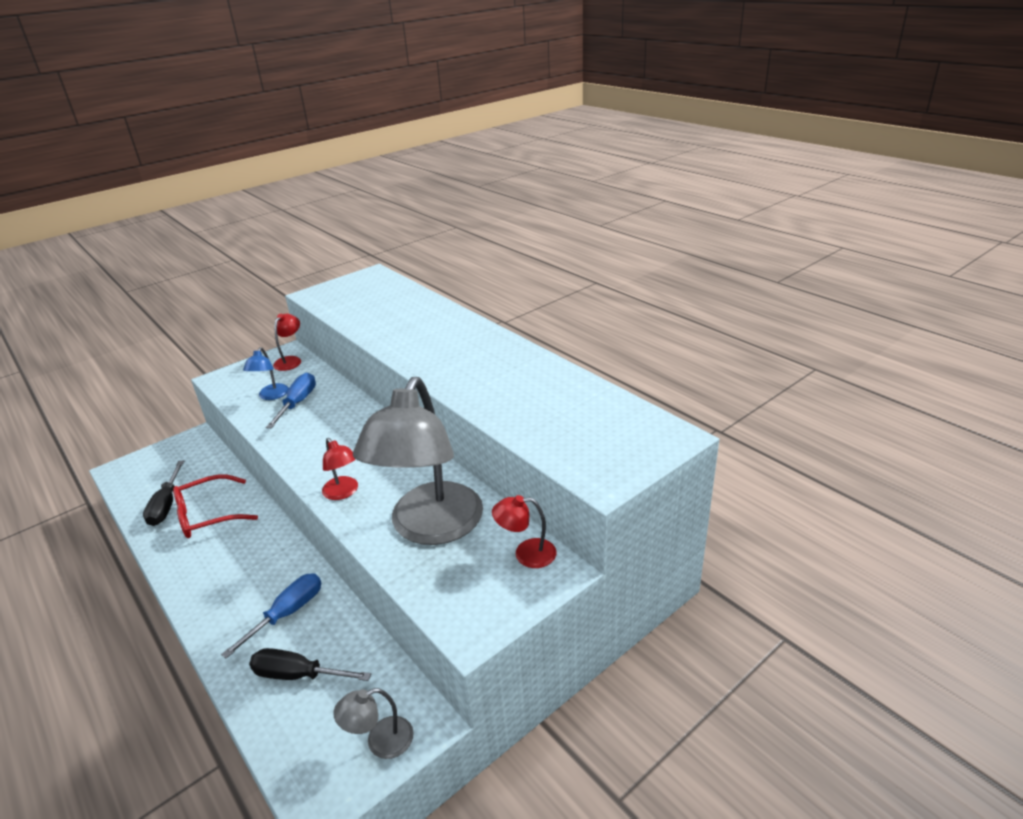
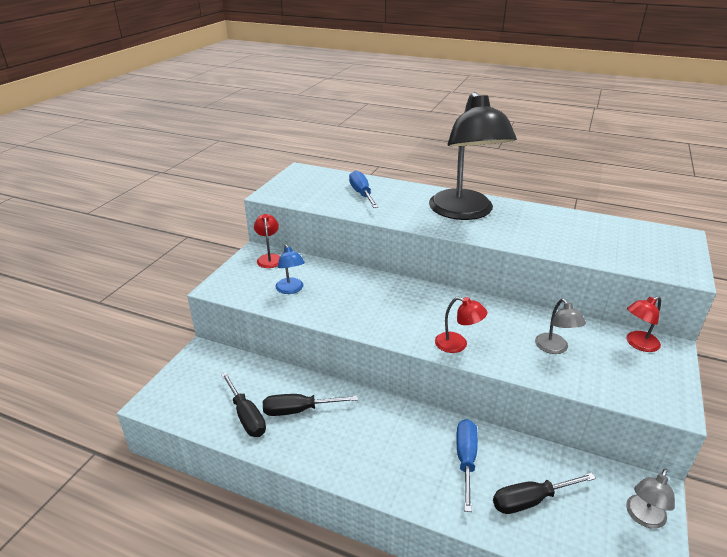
camera: 30 degrees left, 0 degrees up
red glasses [173,474,258,538] -> black screwdriver [263,394,358,416]
blue screwdriver [266,373,316,428] -> blue screwdriver moved to [349,170,379,208]
grey lamp [353,377,483,545] -> grey lamp [535,299,586,354], size x0.42
none -> black lamp [429,92,517,220]

